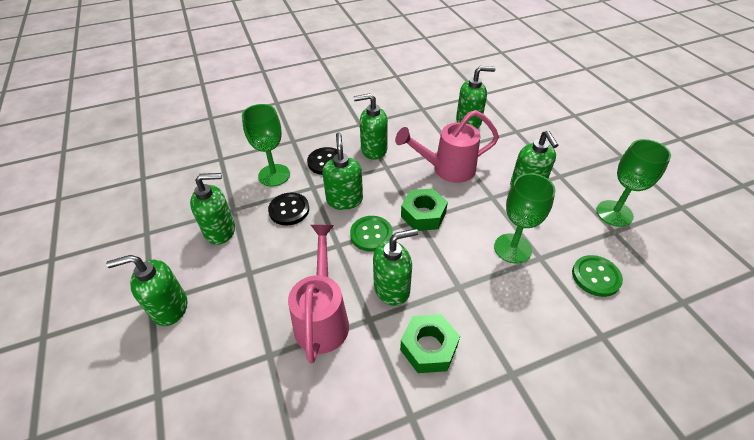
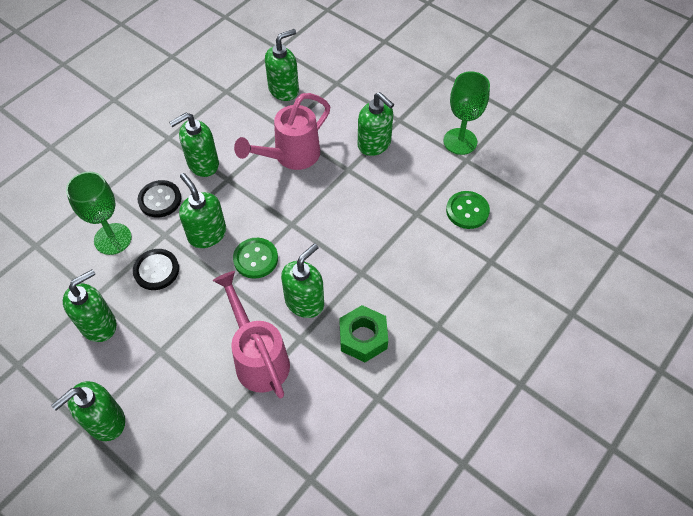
camera: 30 degrees left, 10 degrees up
green nut [401,188,448,231] -> none
green goblet [494,173,556,264] -> none

